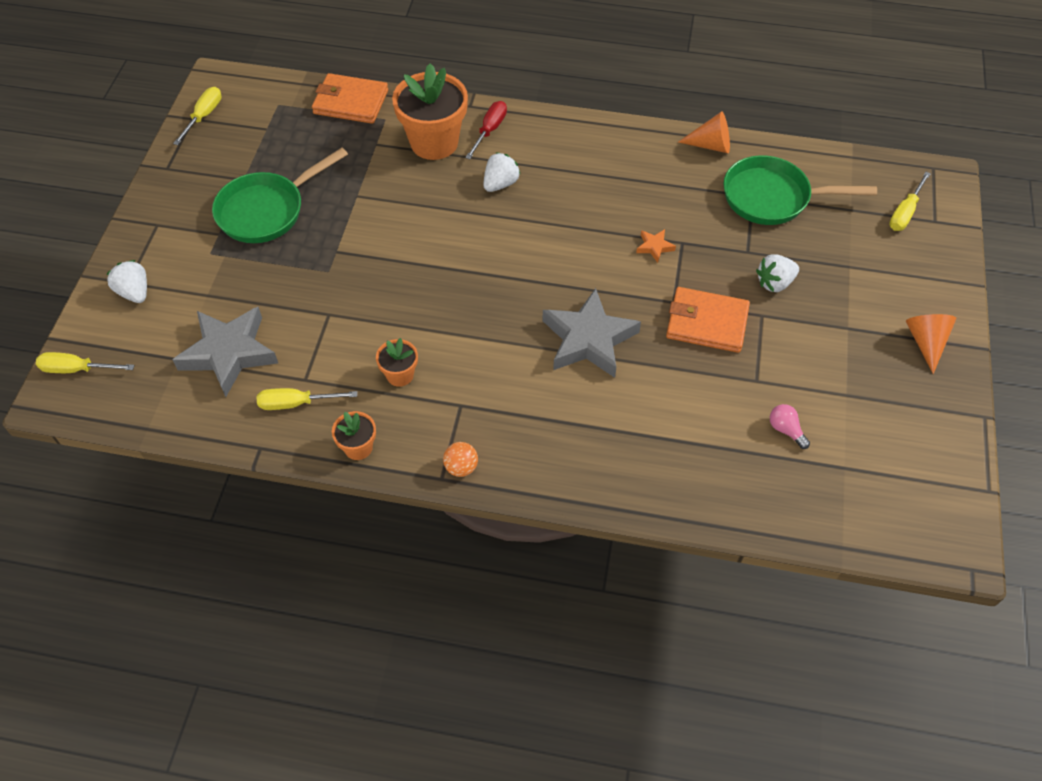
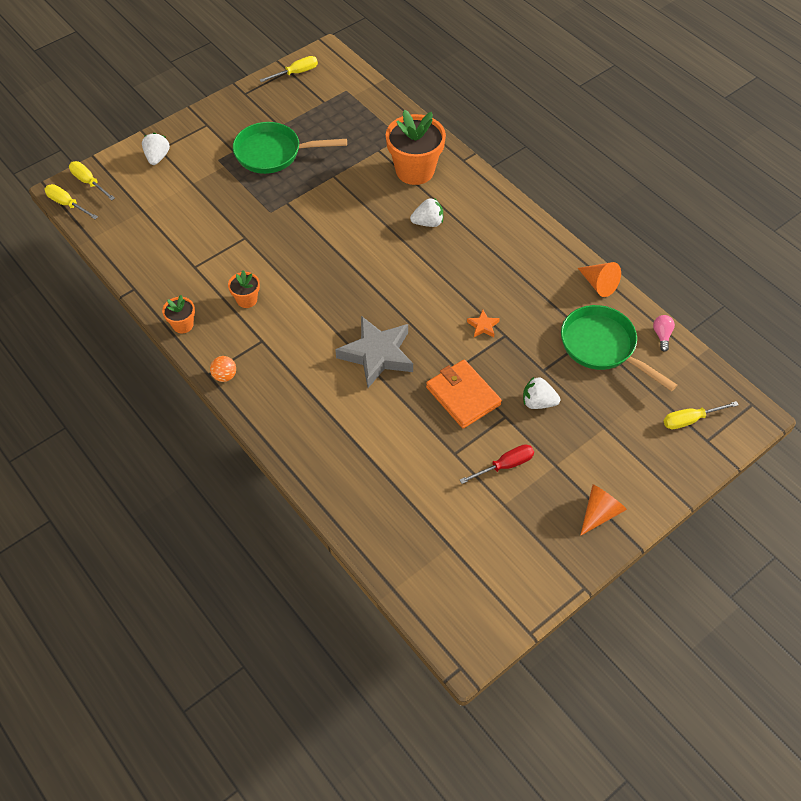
camera: 40 degrees right, 0 degrees up
grey star [173,307,278,397] -> none
yellow screwdriver [257,388,357,410] -> yellow screwdriver moved to [44,184,98,219]
orange wallet [312,73,388,124] -> none
red screwdriver [465,101,507,159] -> red screwdriver moved to [460,444,534,484]
pink light bulb [770,404,810,449] -> pink light bulb moved to [653,315,675,352]

